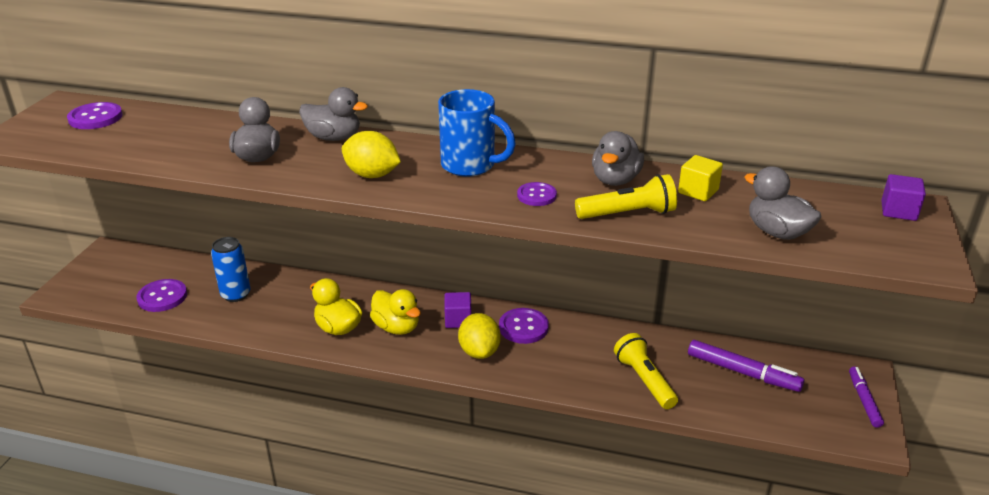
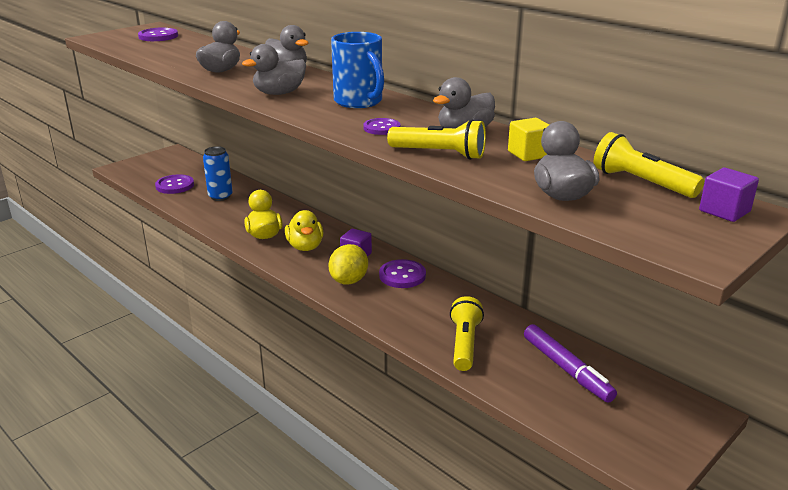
camera: 30 degrees right, 5 degrees down
yellow lemon [342,131,401,178] -> grey duck [242,44,306,95]
purple marker [849,367,884,428] -> none
none -> yellow flashlight [594,132,704,198]

